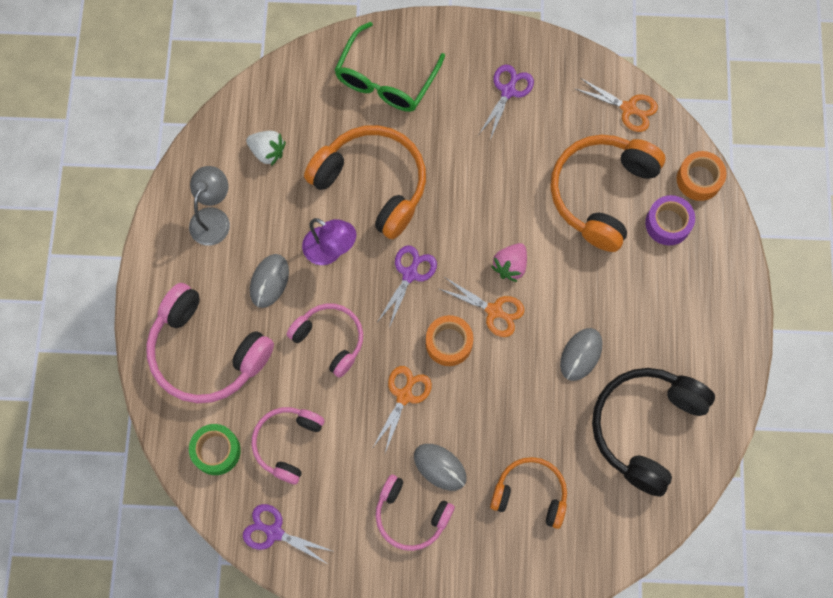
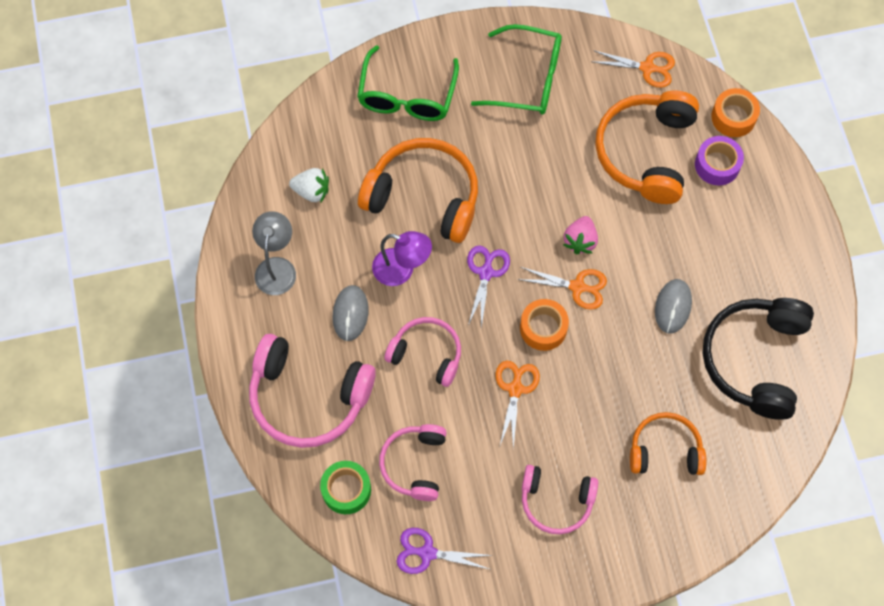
camera: 15 degrees left, 5 degrees down
grey mouse [414,444,467,491] -> none
purple scissors [479,65,534,140] -> green glasses [471,24,562,115]

